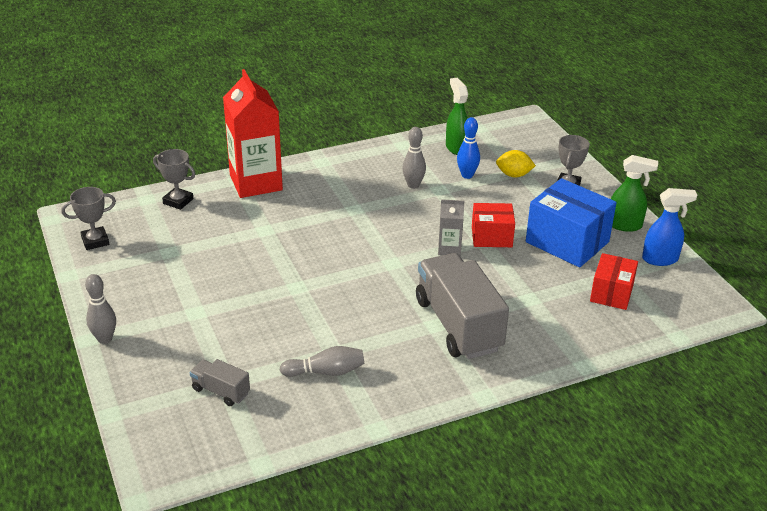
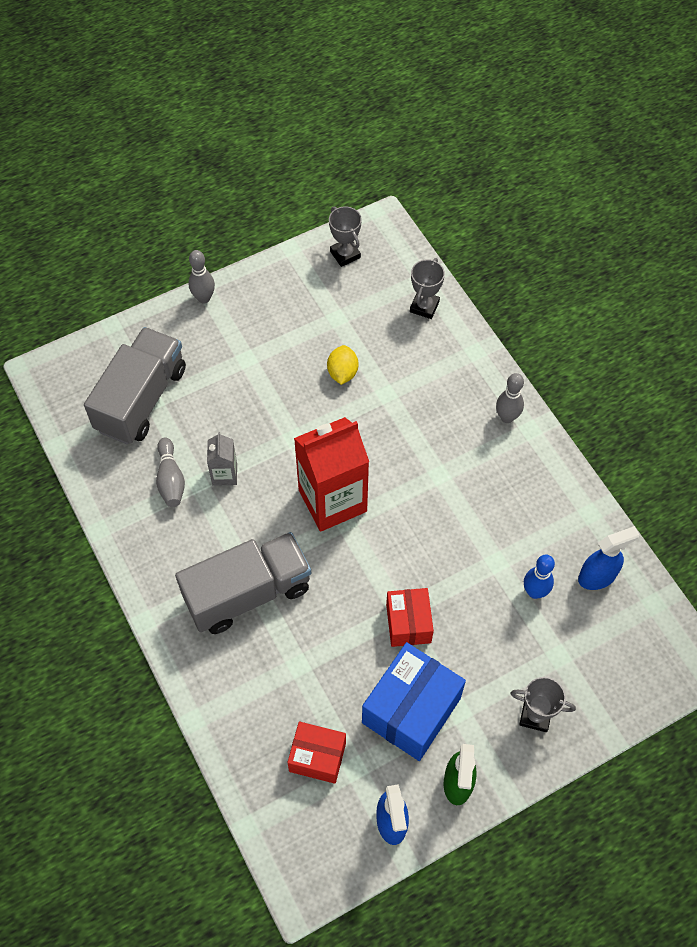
camera: 85 degrees right, 25 degrees up
grey truck [190,359,250,406] -> grey truck [84,327,186,444], size x2.17
red carton [223,69,283,198] -> red carton moved to [294,417,369,532]
grey bowling pin [402,127,426,189] -> grey bowling pin moved to [496,373,524,423]
grey carton [438,199,464,256] -> grey carton moved to [207,432,237,486]
green spray bottle [446,78,468,155] -> blue spray bottle [578,526,640,590]
yellow lemon [496,150,536,177] -> yellow lemon moved to [327,345,358,385]

